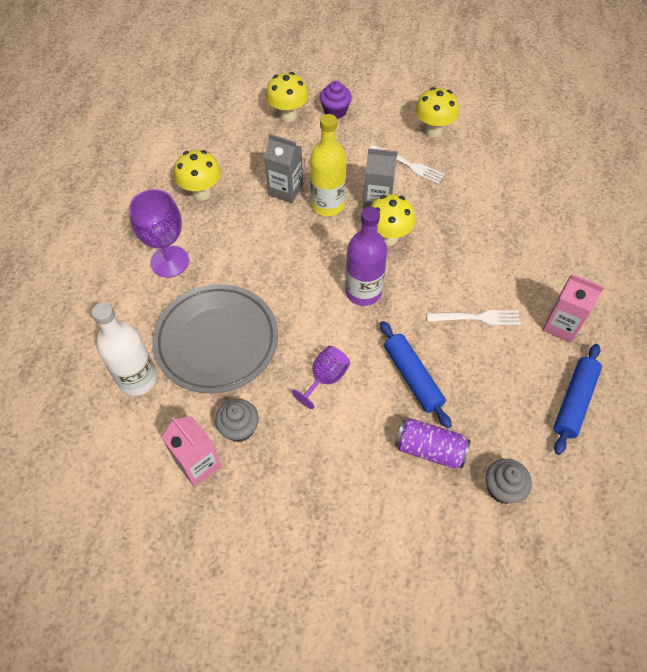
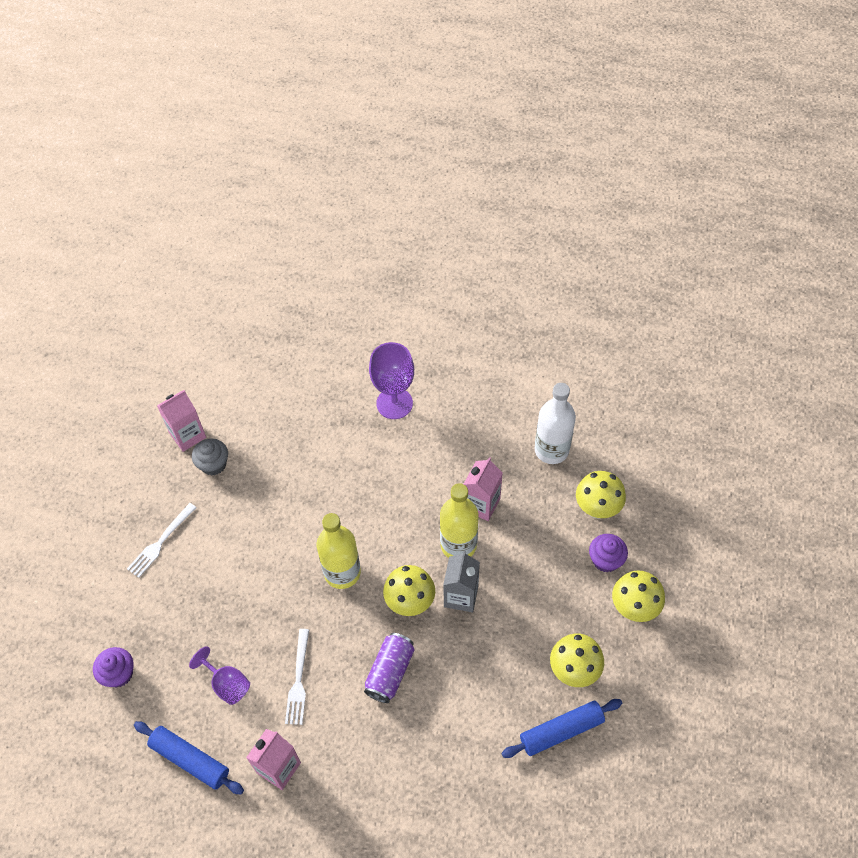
camera: 95 degrees right, 0 degrees up
white bottle [92,302,157,396] -> white bottle moved to [534,383,576,464]
grey plate [152,284,278,393] -> none
yellow mushroom [174,150,221,201] -> yellow mushroom moved to [612,570,665,622]
grey carton [264,134,303,203] -> pink carton [464,457,503,521]
purple goblet [292,346,350,409] -> purple goblet moved to [189,646,250,705]
purple bottle [345,207,387,306] -> yellow bottle [317,513,361,589]
white fork [370,145,445,184] -> white fork moved to [127,503,197,578]
blue rolling pin [380,321,452,428] -> blue rolling pin moved to [501,699,622,758]
purple can [395,418,471,468] -> purple can moved to [364,633,415,703]
grey cupcake [486,459,532,504] -> purple cupcake [93,647,134,687]

